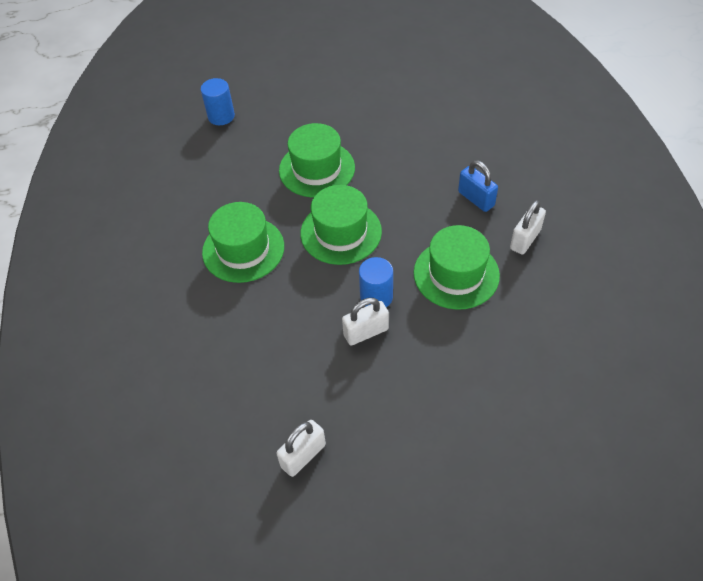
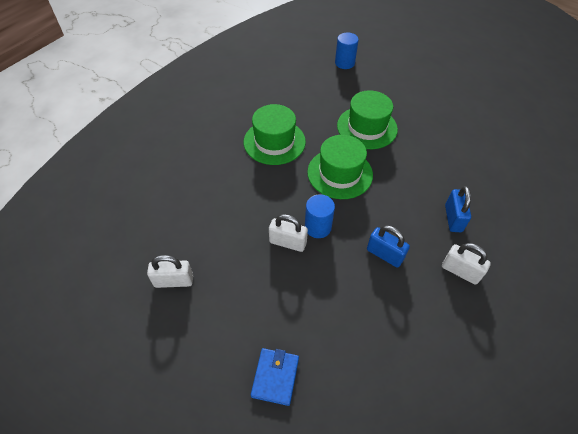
camera: 40 degrees right, 0 degrees up
green hat [414,225,500,310] -> blue padlock [367,225,410,268]
white padlock [510,200,546,255] -> white padlock turned 45 degrees clockwise [442,243,491,285]
none -> blue wallet [251,348,299,406]

